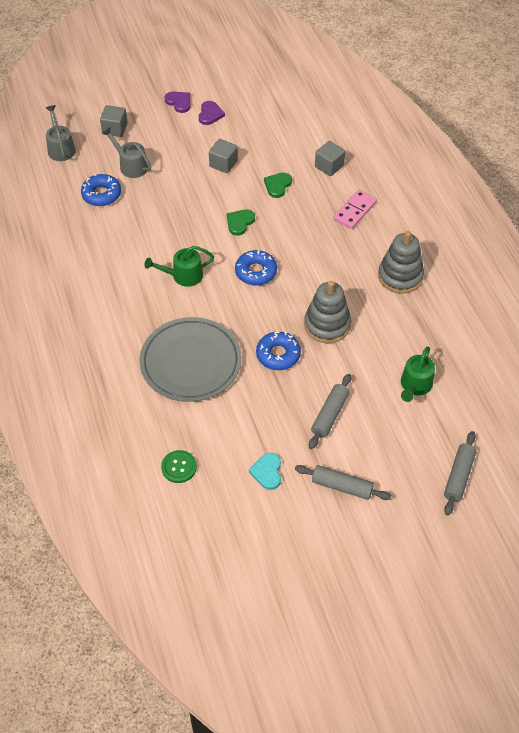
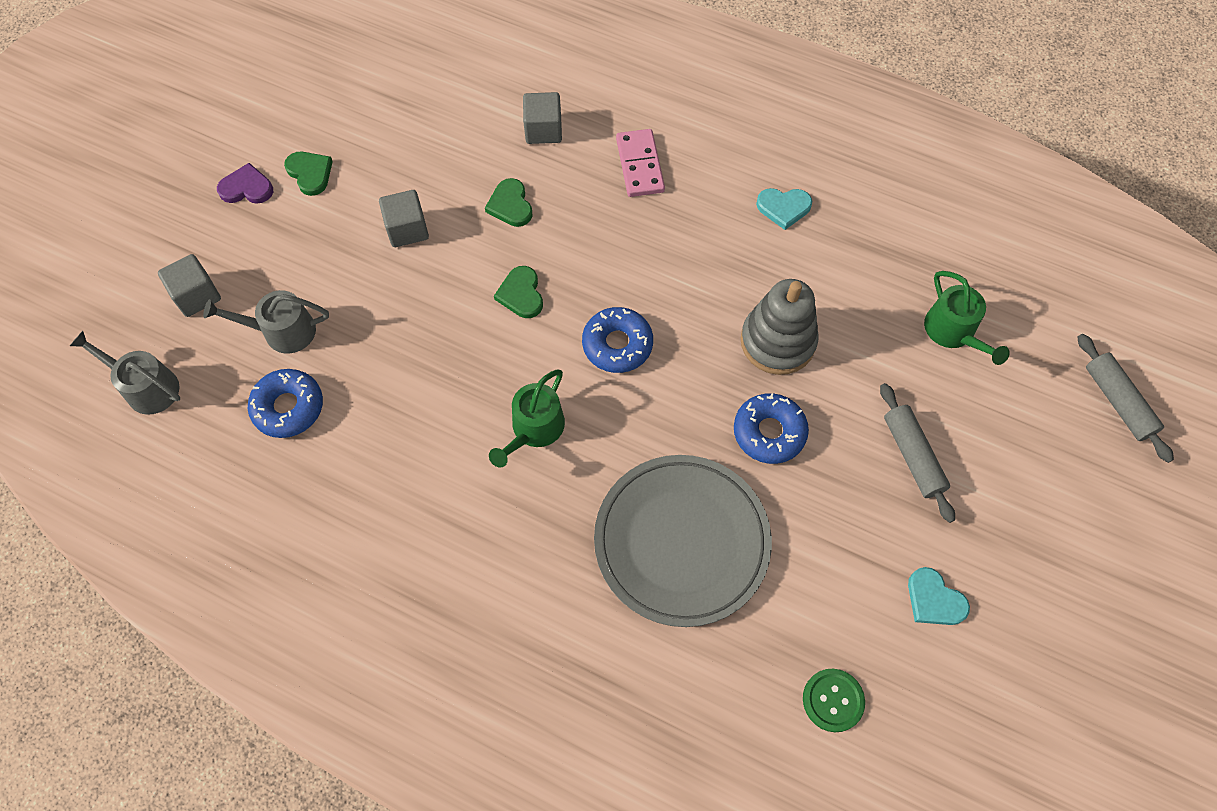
camera: 45 degrees left, 10 degrees up
purple heart [199,101,225,125] -> green heart [284,152,333,196]
grey rolling pin [295,465,391,500] -> none
grey stacking toy [378,231,424,294] -> turquoise heart [756,188,812,230]

